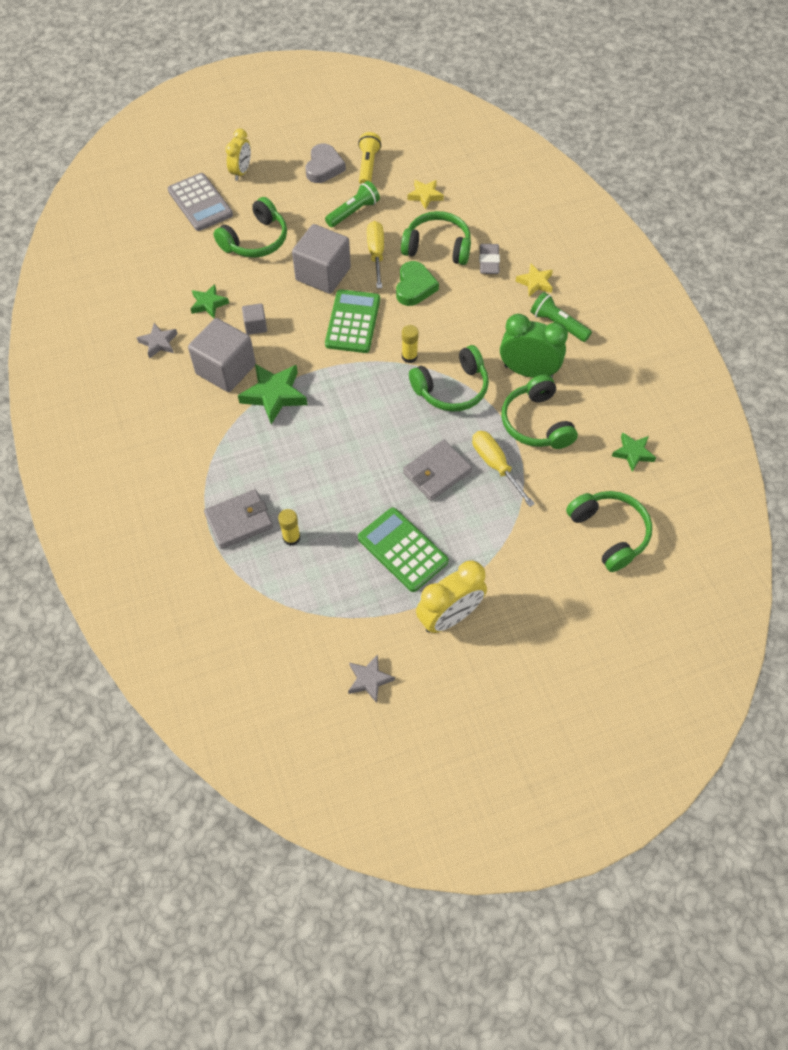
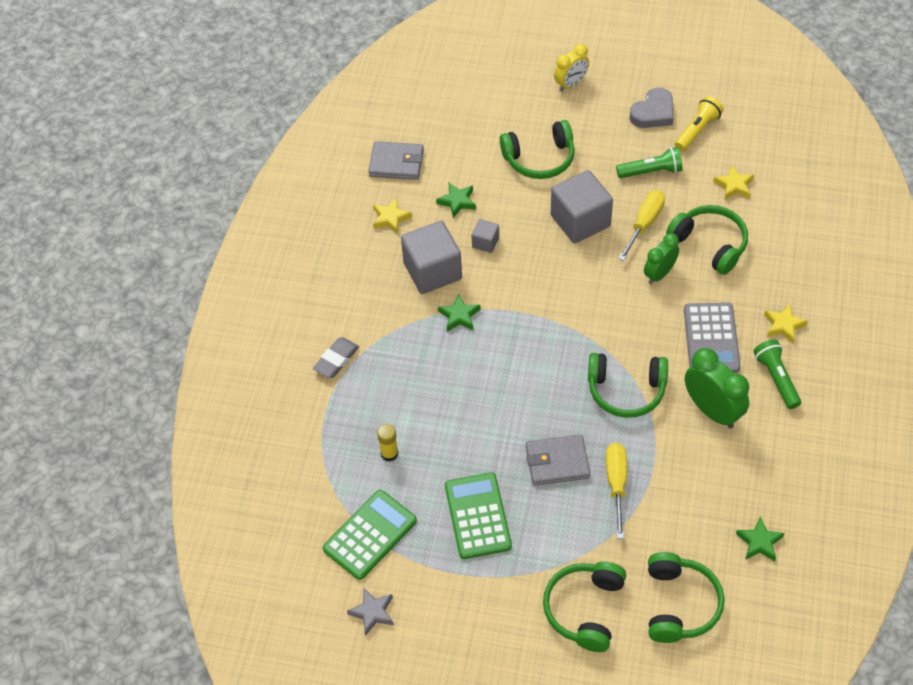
camera: 35 degrees right, 5 degrees down
grey star [137,323,177,359] -> yellow star [373,198,412,234]
grey calculator [168,173,233,231] -> grey calculator moved to [684,303,741,373]
grey wallet [204,489,273,549] -> grey wallet moved to [368,141,424,180]
green star [238,364,307,424] -> green star [438,293,480,332], size x0.60
green calculator [325,289,380,353] -> green calculator moved to [323,490,417,580]
green heart [396,261,439,306] -> green clock [644,233,679,284]
yellow glue stick [402,325,419,363] -> none
yellow clock [416,560,487,633] -> none
grey eraser [479,244,500,274] -> grey eraser moved to [313,337,359,378]
green headphones [501,375,578,449] -> green headphones moved to [543,562,626,652]

